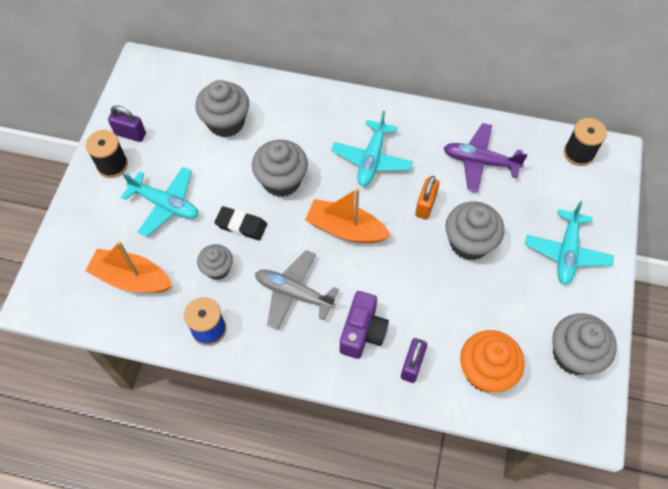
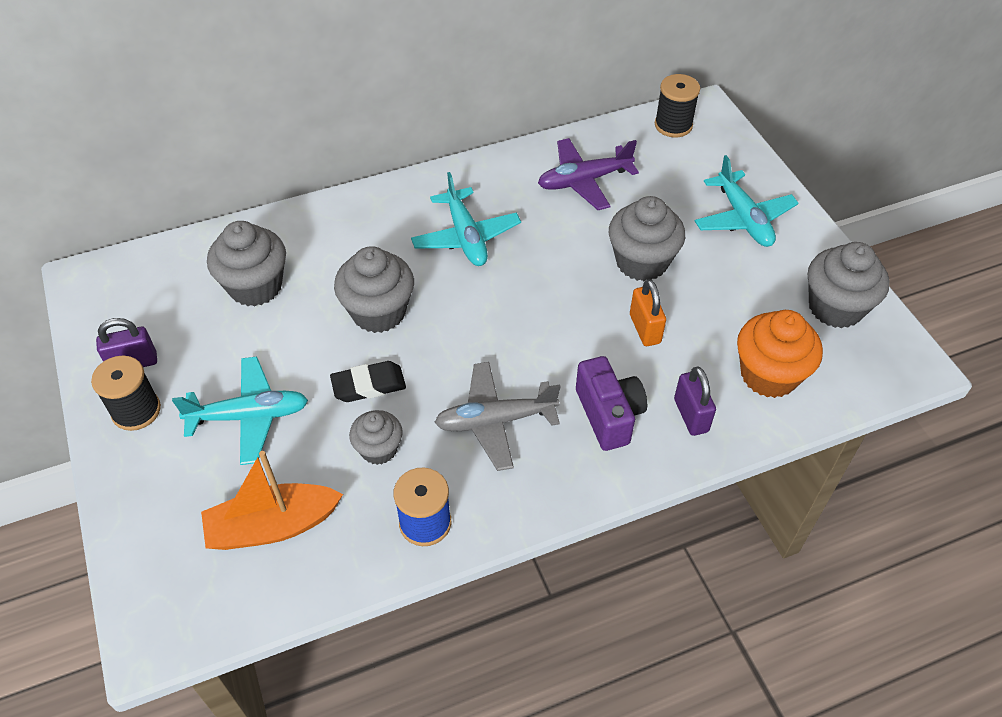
camera: 35 degrees left, 10 degrees down
orange boat [305,188,391,243] -> none
orange padlock [415,176,440,220] -> orange padlock moved to [630,279,666,346]

